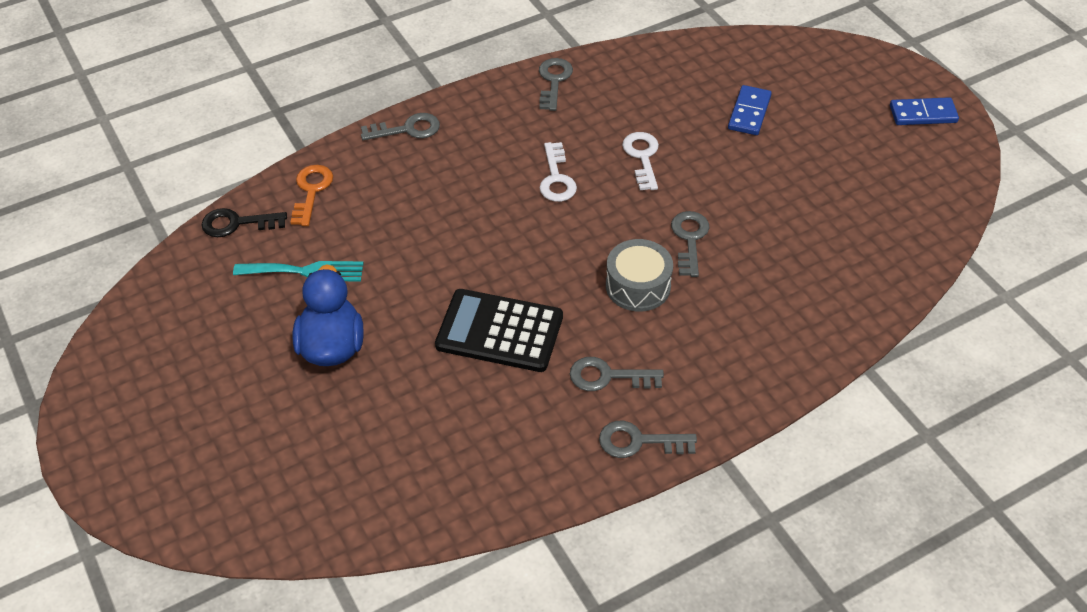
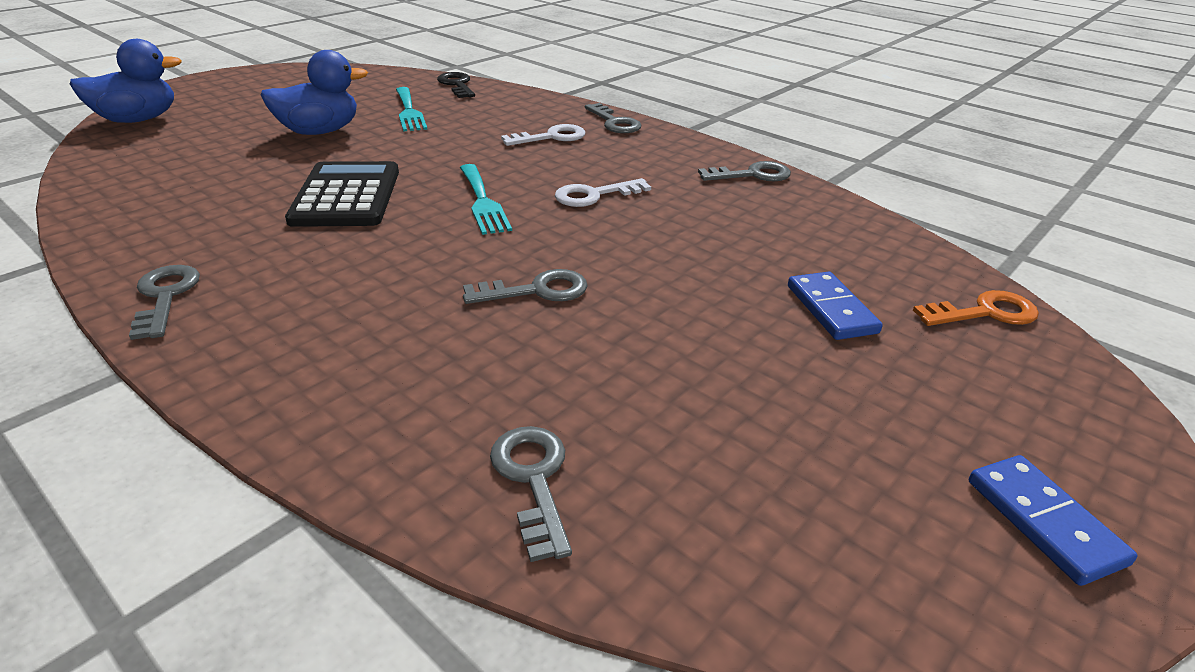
camera: 70 degrees right, 15 degrees down
orange key [291,165,333,226] -> orange key moved to [913,290,1039,326]
grey key [570,357,664,391] -> grey key moved to [490,426,572,562]
grey drum [606,239,673,312] -> none
white key [622,132,659,190] -> white key moved to [501,124,585,146]
blue domino [728,85,772,135] -> blue domino turned 75 degrees clockwise [788,272,883,340]
none -> blue duck [70,39,182,123]
none -> turquoise fork [460,164,512,235]

